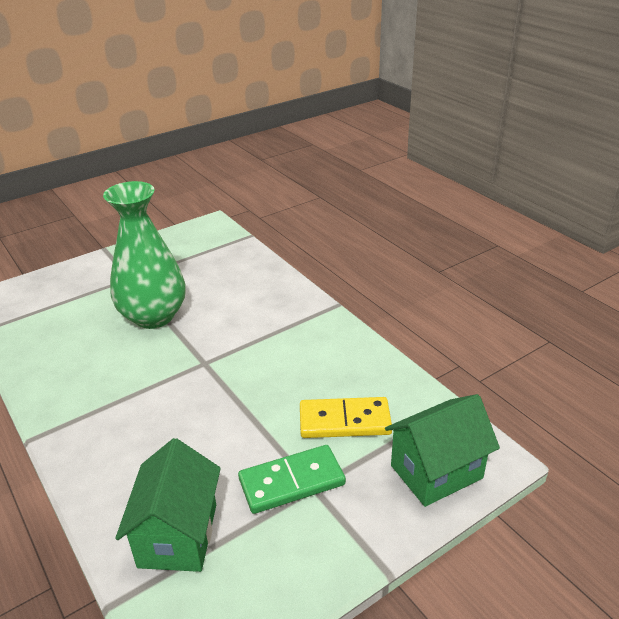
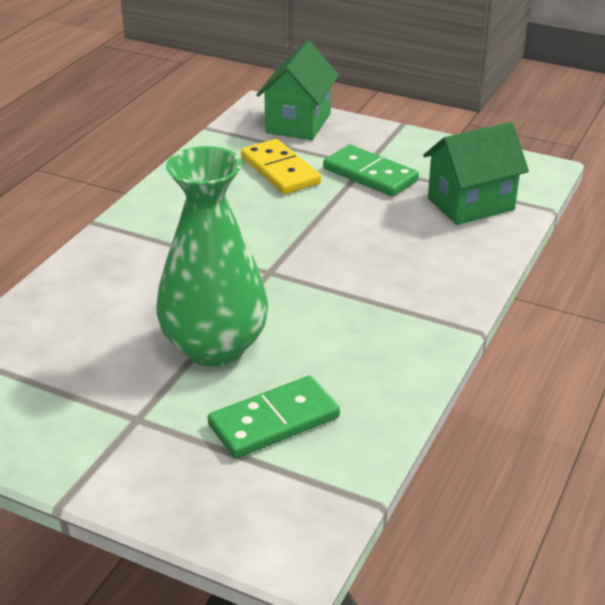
camera: 120 degrees left, 0 degrees up
green house [385,394,500,507] -> green house turned 75 degrees clockwise [256,41,339,140]
none -> green domino [208,376,340,459]

